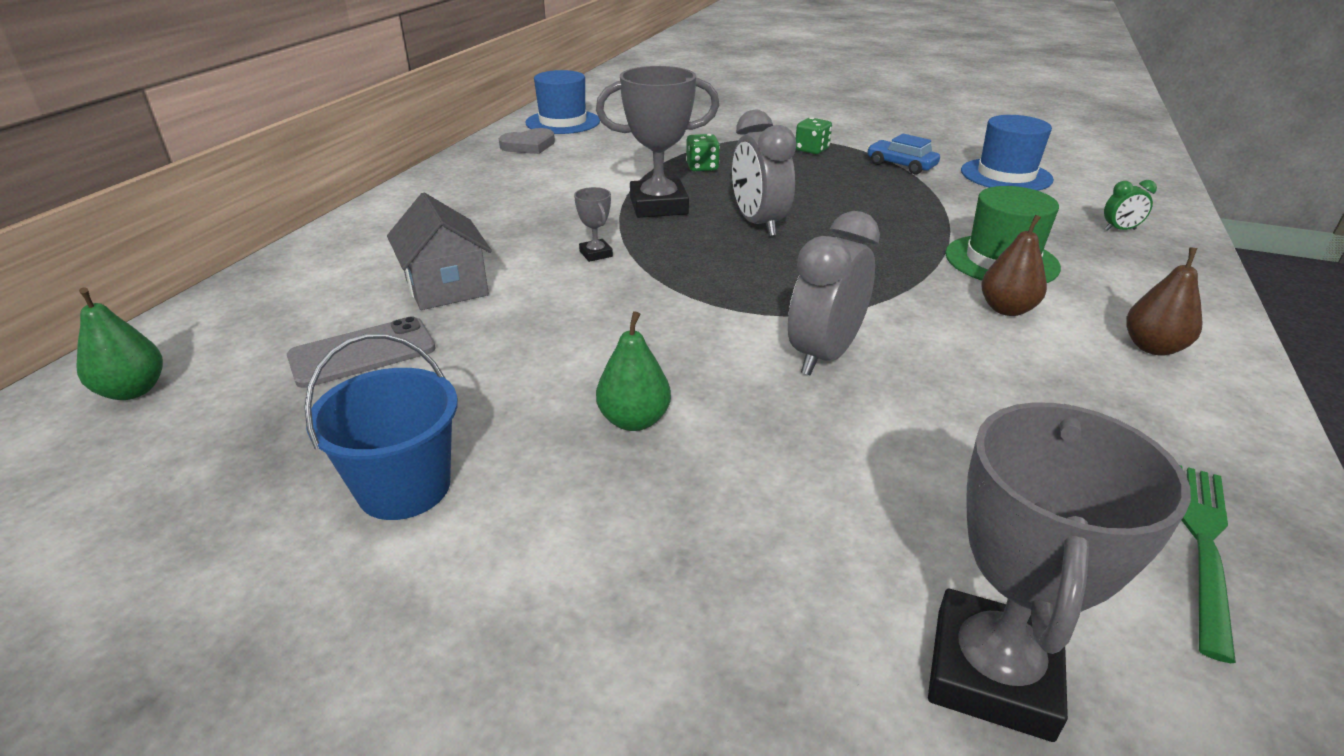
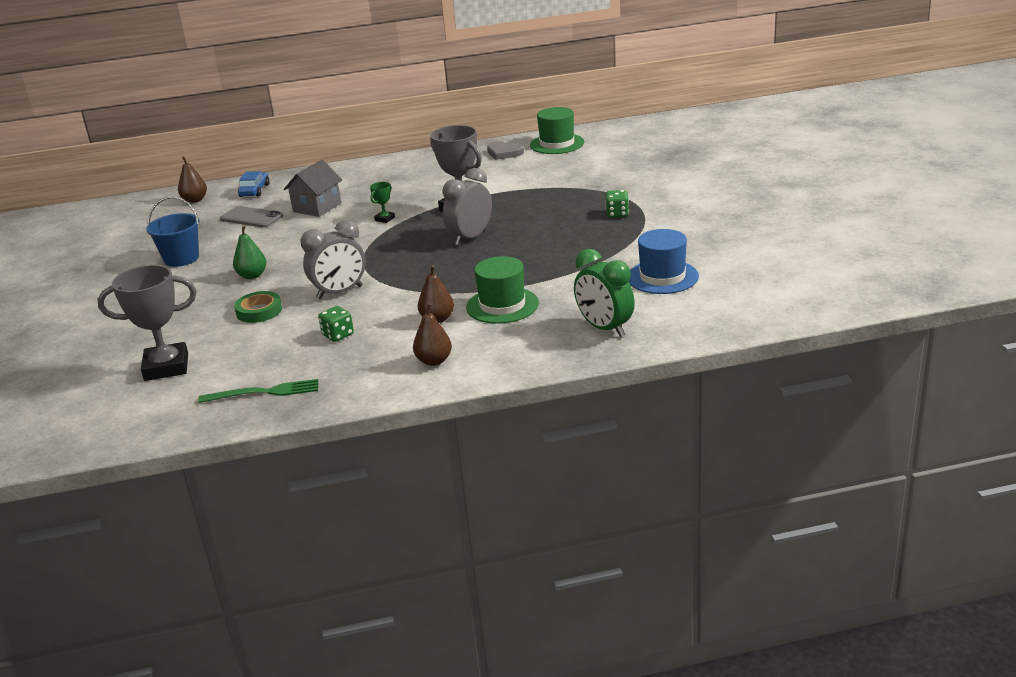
camera: 60 degrees right, 5 degrees down
green pear [76,287,163,400] -> brown pear [178,156,207,203]
blue hat [525,70,600,134] -> green hat [530,107,584,154]
grey trophy [574,187,613,262] -> green trophy [370,182,395,223]
green dice [686,134,720,171] -> green dice moved to [318,306,354,342]
grey clock [788,211,880,375] -> grey clock turned 150 degrees clockwise [300,220,366,299]
blue car [867,134,940,174] -> blue car moved to [238,171,270,197]
green clock [1104,180,1157,231] -> green clock [574,249,635,337], size x2.08
none -> green tape [234,291,282,323]

